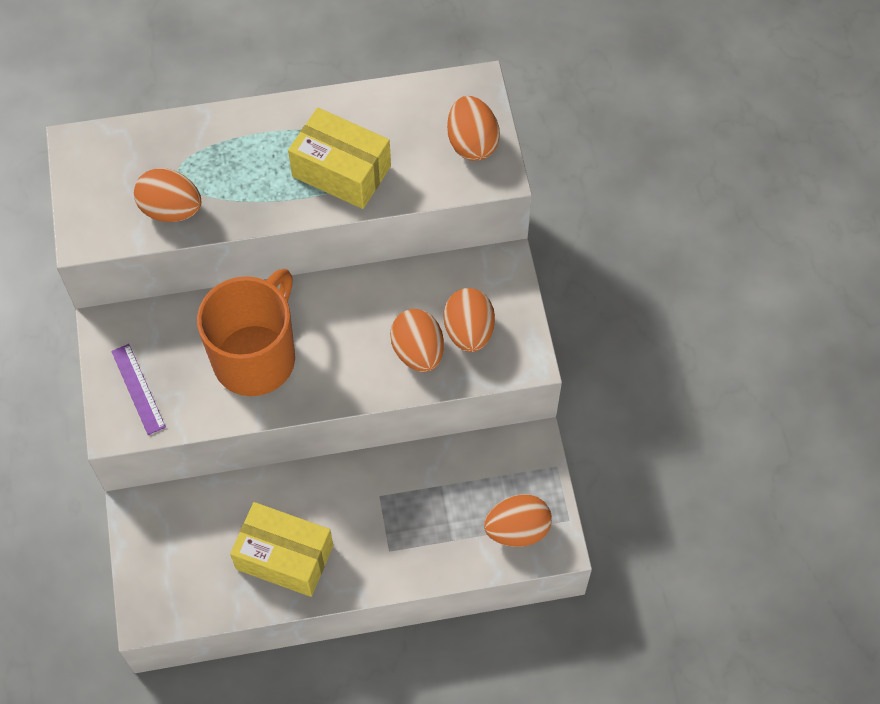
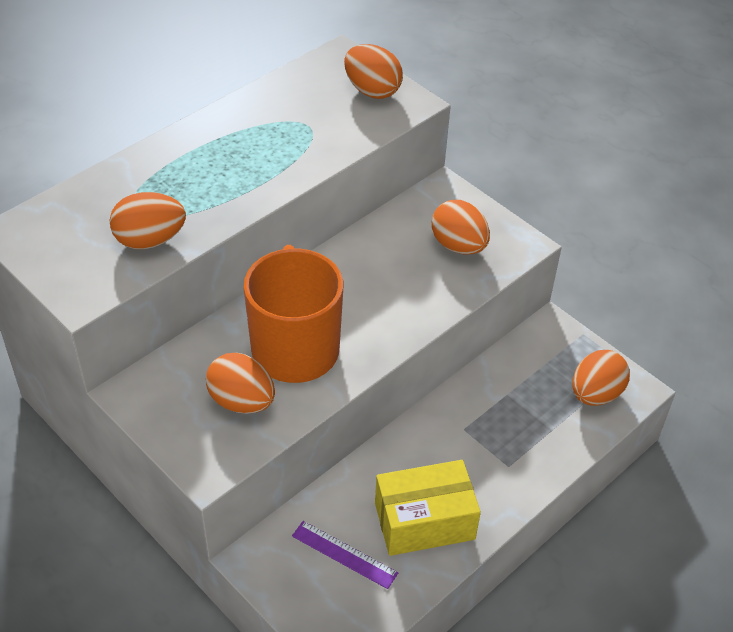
camera: 35 degrees left, 15 degrees down
purple ruler [111,344,166,435] -> purple ruler moved to [292,521,398,589]
yellow box [288,108,391,209] -> none
orange egg [390,309,444,372] -> orange egg moved to [206,353,275,414]

